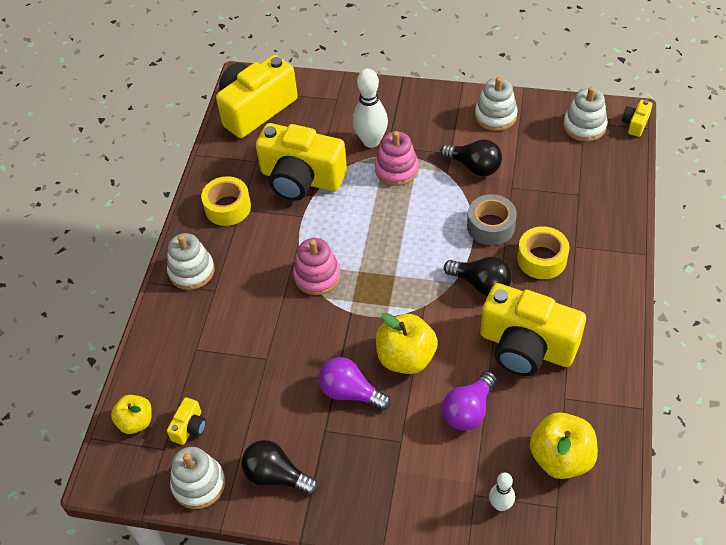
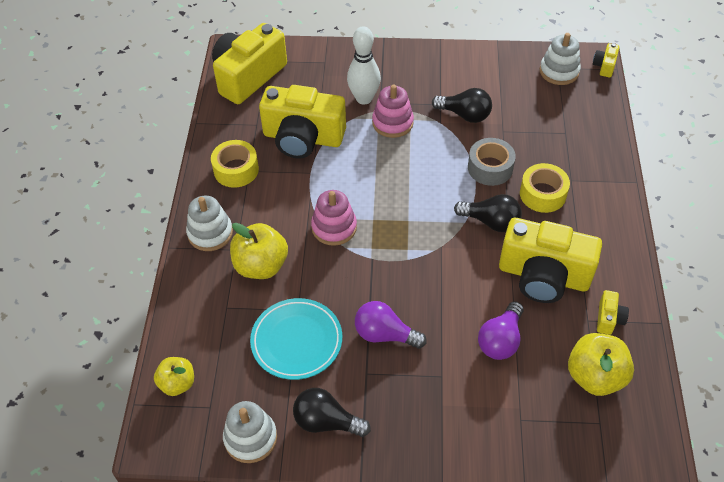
camera: 10 degrees left, 0 degrees up
yellow camera [167,397,206,445] -> yellow camera moved to [597,290,629,335]
yellow apple [376,313,438,374] -> yellow apple moved to [230,223,288,279]
white stacking toy [475,77,518,131] -> none
white bowling pin [489,473,515,511] -> none
none -> turquoise plate [250,298,342,380]

